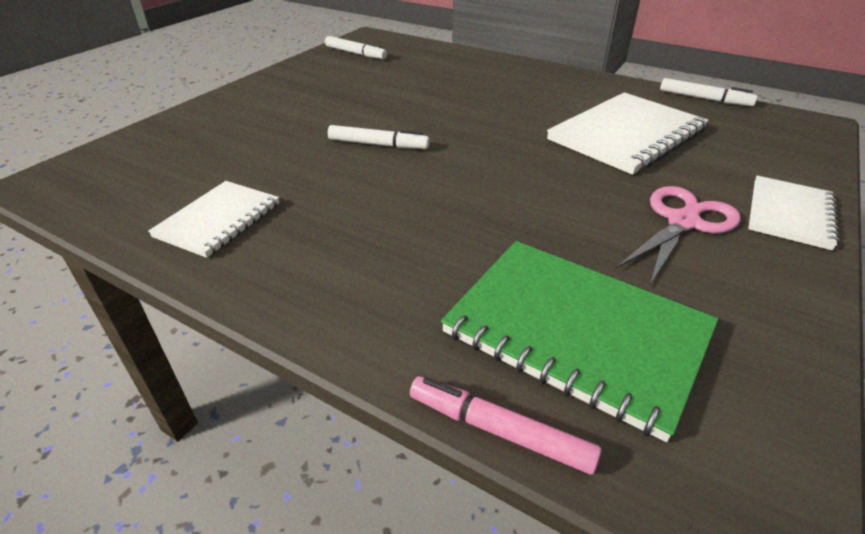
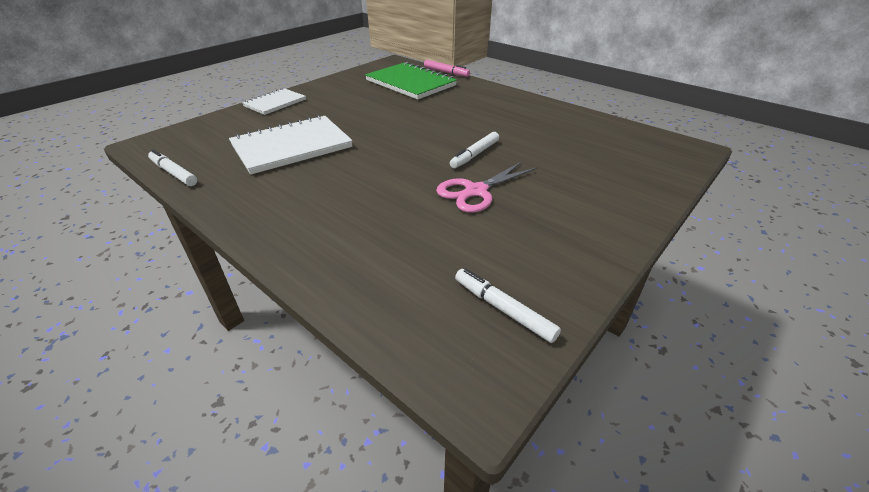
camera: 170 degrees left, 0 degrees up
white notebook [148,181,279,258] -> none
white marker [328,125,430,149] -> white marker turned 75 degrees counterclockwise [450,132,499,168]
pink scissors [616,186,741,285] -> pink scissors moved to [436,161,537,213]

